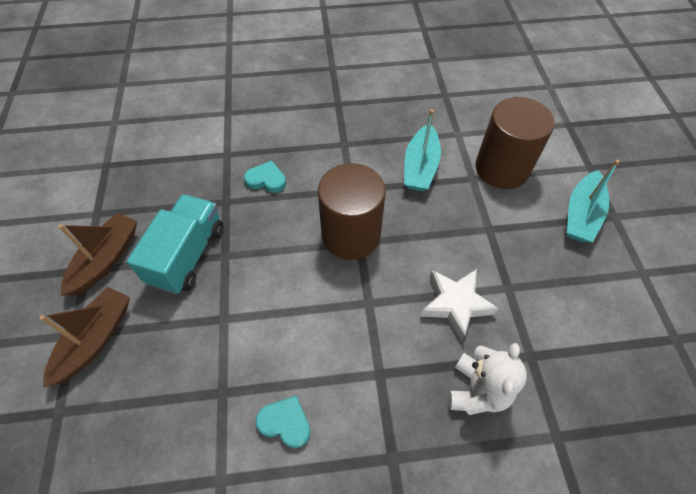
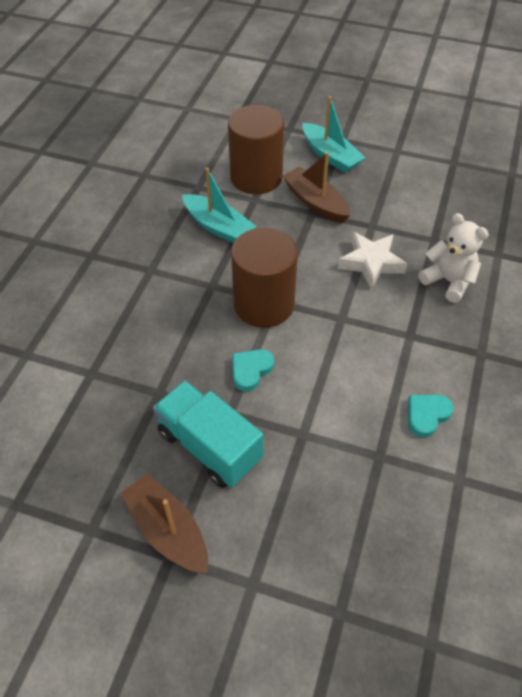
camera: 65 degrees left, 5 degrees down
brown boat [39,287,130,387] -> brown boat moved to [283,152,350,223]
turquoise heart [244,160,286,193] -> turquoise heart moved to [232,349,274,391]

